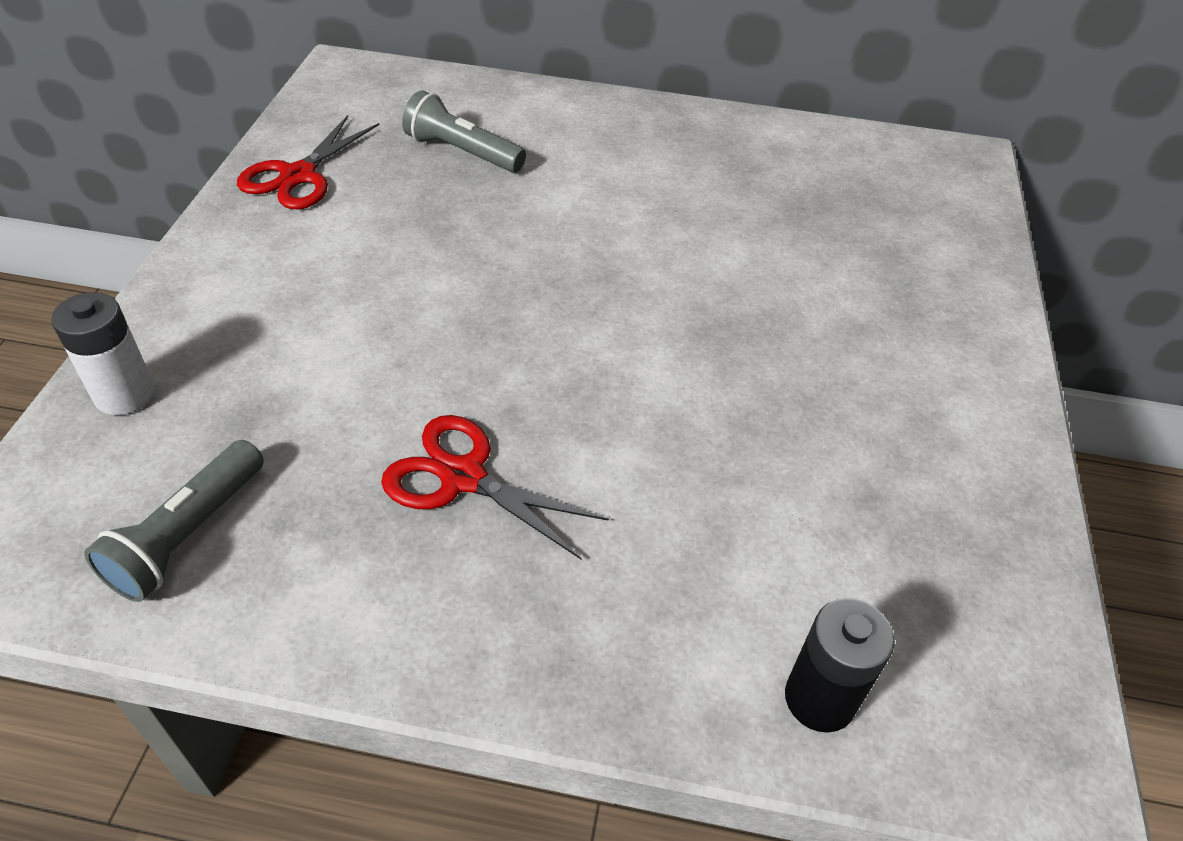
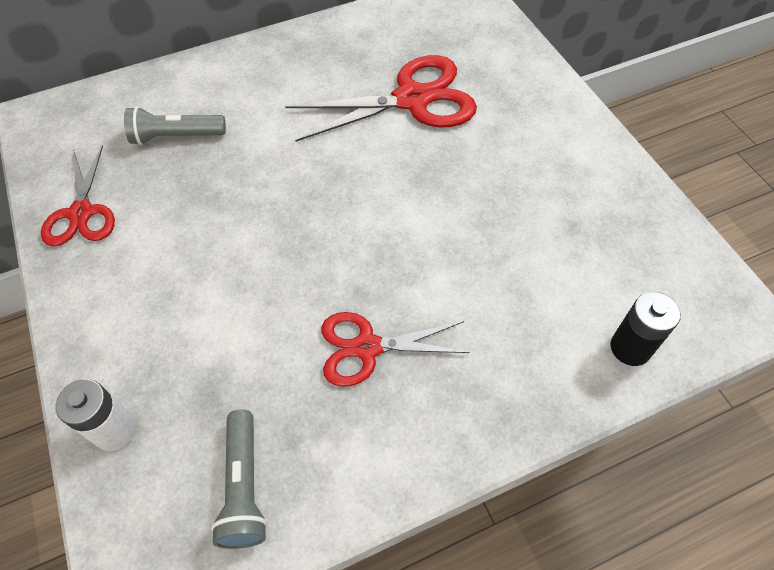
camera: 30 degrees left, 10 degrees up
none -> red scissors [285,55,477,142]

